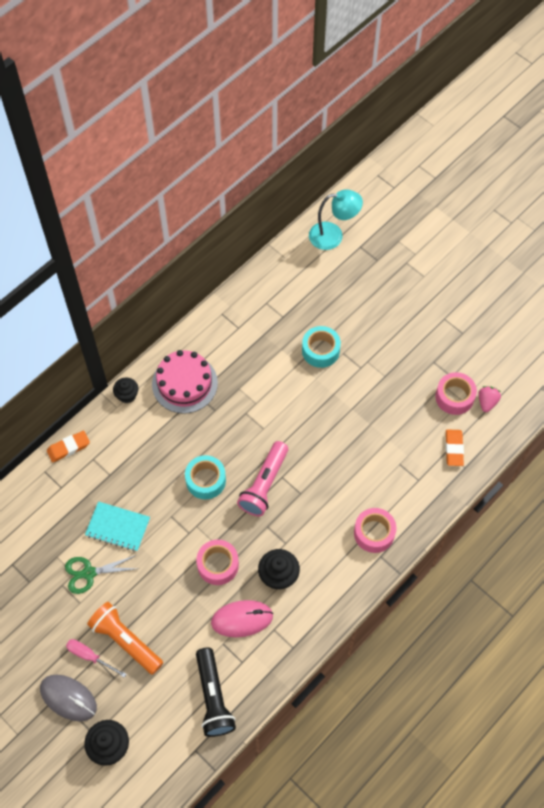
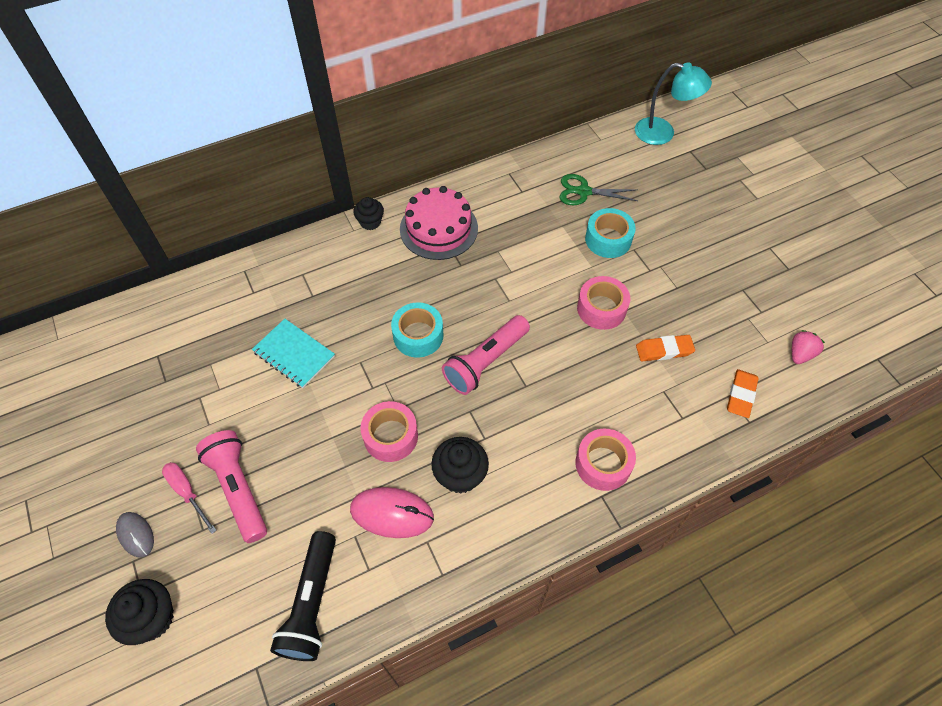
camera: 20 degrees right, 5 degrees down
grey mouse [40,675,97,721] -> grey mouse [116,512,154,557], size x0.61
orange eraser [47,431,90,463] -> orange eraser moved to [636,335,695,362]
green scissors [65,555,138,594] -> green scissors moved to [560,174,638,205]
orange flashlight [87,602,163,675] -> pink flashlight [196,430,267,543]
pink tape [435,372,477,415] -> pink tape moved to [577,276,630,330]

